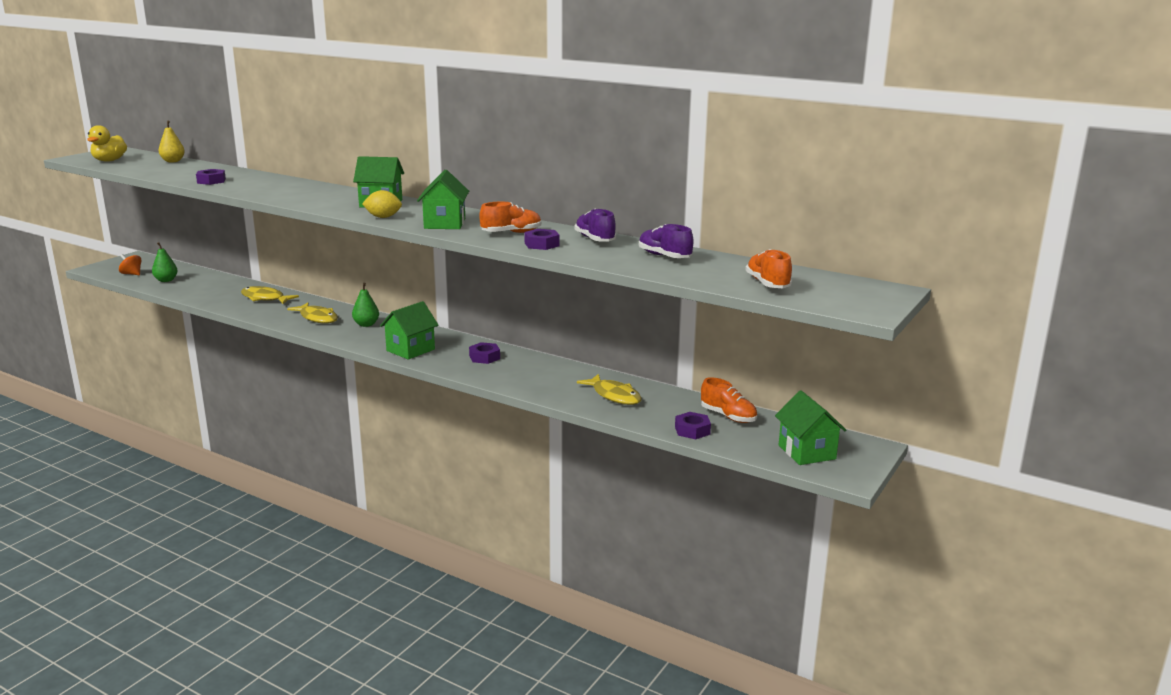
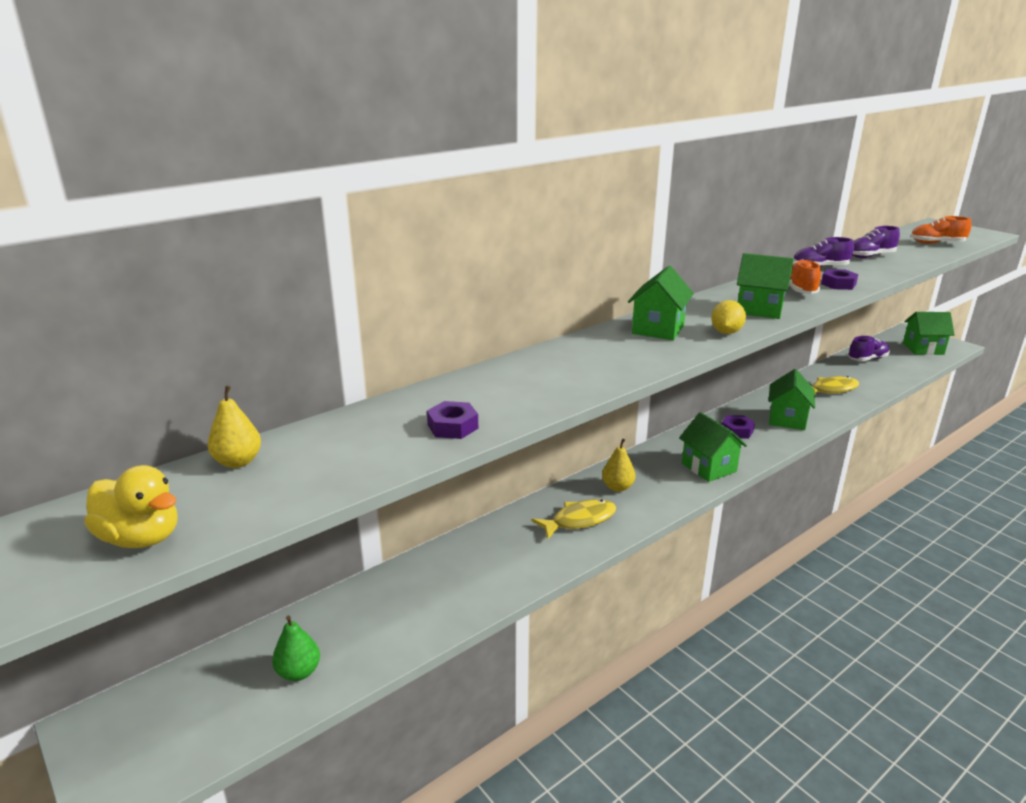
camera: 70 degrees left, 5 degrees up
orange spinning top [119,254,141,275] -> none
yellow fish [241,286,299,304] -> none
green pear [352,283,379,327] -> yellow pear [602,438,636,492]
purple nut [675,412,711,439] -> none
orange shoe [701,377,757,423] -> purple shoe [848,336,890,361]
none -> green house [769,369,815,430]

